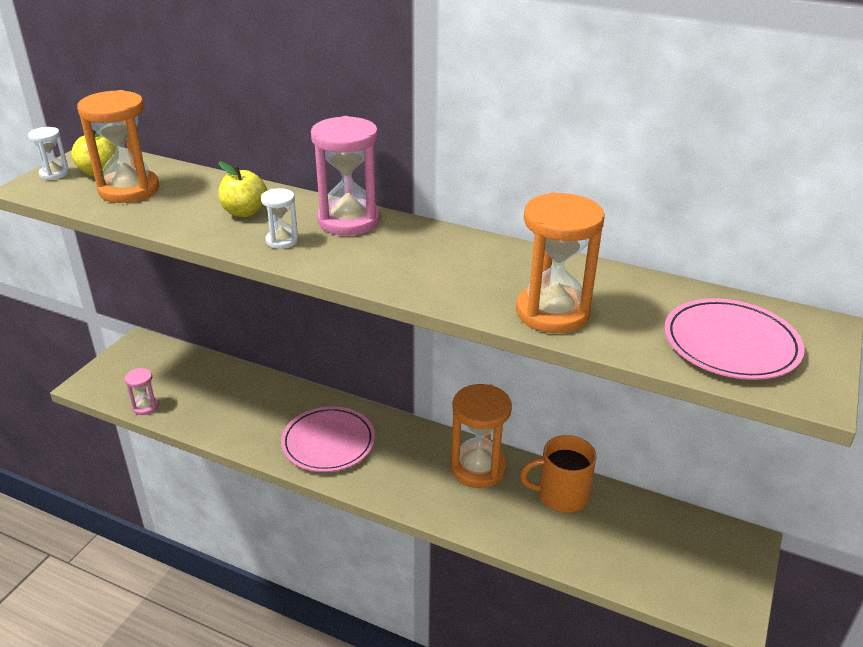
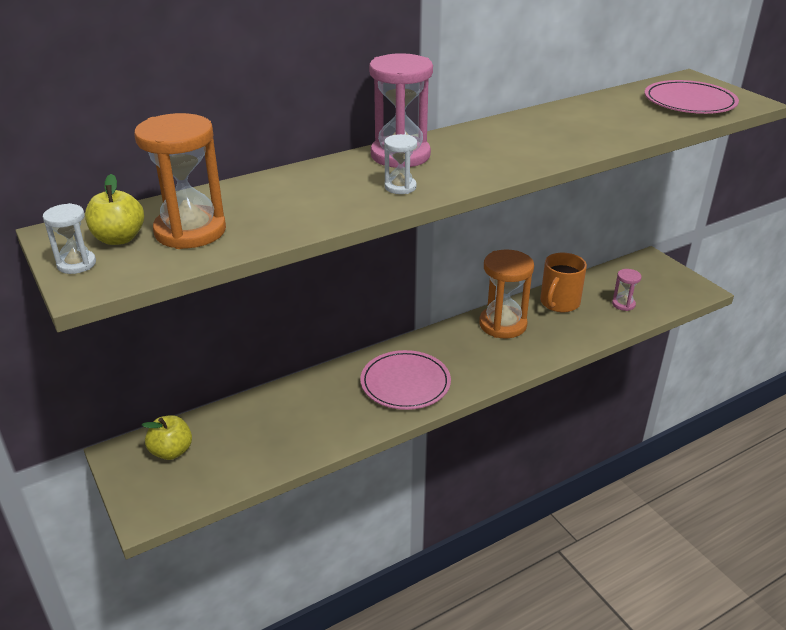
camera: 55 degrees left, 0 degrees up
pink hourglass [125,368,159,415] -> pink hourglass moved to [612,269,641,311]
yellow apple [219,162,267,217] -> yellow apple moved to [141,415,192,460]
orange hourglass [516,192,605,333] -> none

